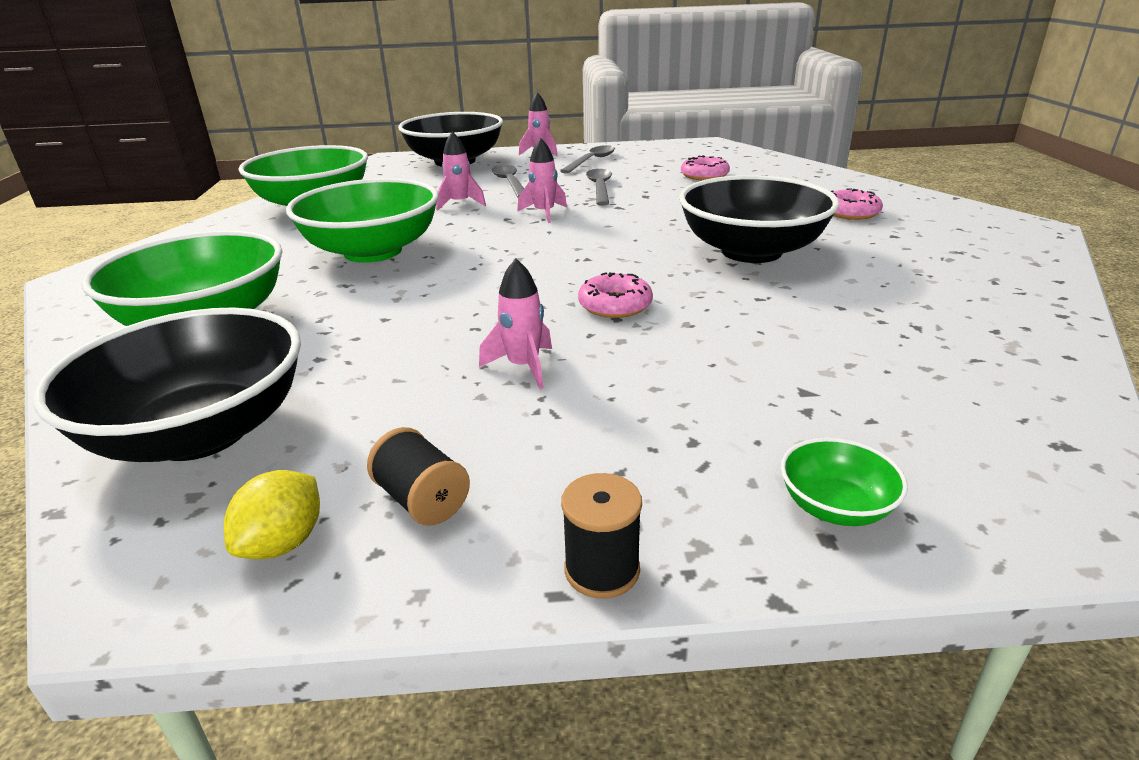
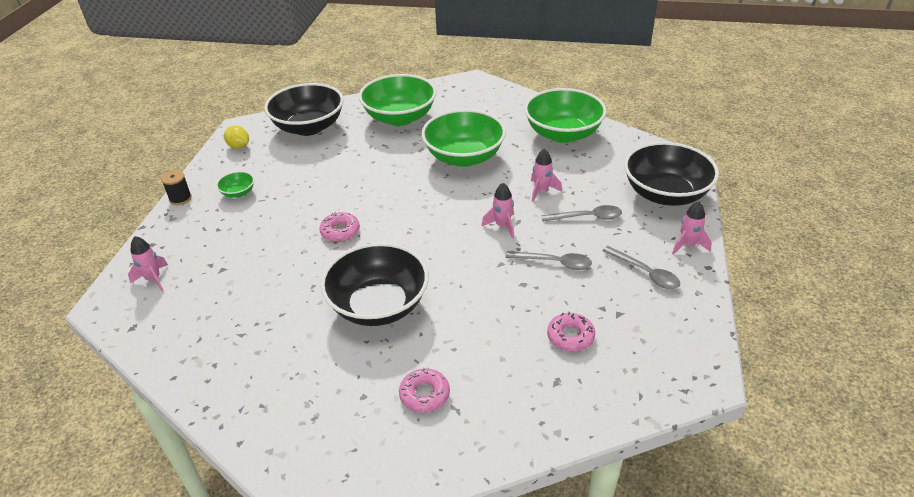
camera: 105 degrees right, 10 degrees up
black spool [367,427,470,526] -> none
pink rocket [479,259,552,389] -> pink rocket moved to [128,236,168,291]
green bowl [781,438,908,526] -> green bowl moved to [216,171,254,198]

